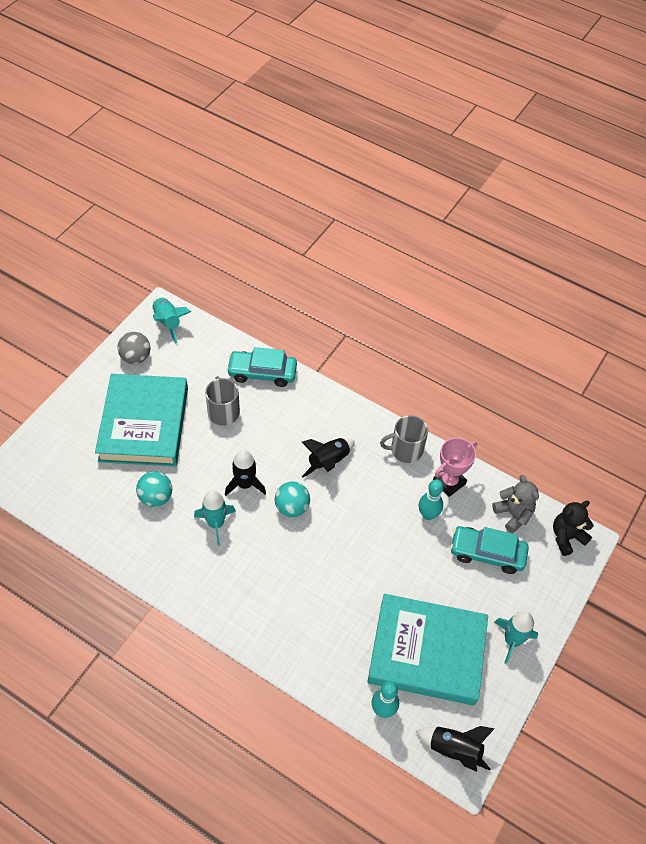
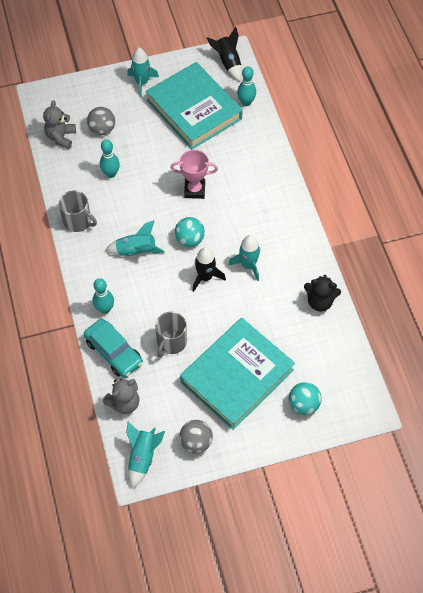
camera: 135 degrees left, 5 degrees up
turquoise ball [136,471,172,507] -> turquoise ball moved to [289,382,322,415]
black rocket [302,438,355,477] -> turquoise rocket [106,220,165,256]
pink trophy [433,438,477,497] -> pink trophy moved to [170,150,218,199]
turquoise car [450,526,529,574] -> grey ball [87,107,115,135]
black teddy bear [553,501,594,556] -> black teddy bear moved to [304,275,341,311]
none -> turquoise bowling pin [93,278,114,314]
none -> grey teddy bear [103,379,140,414]

